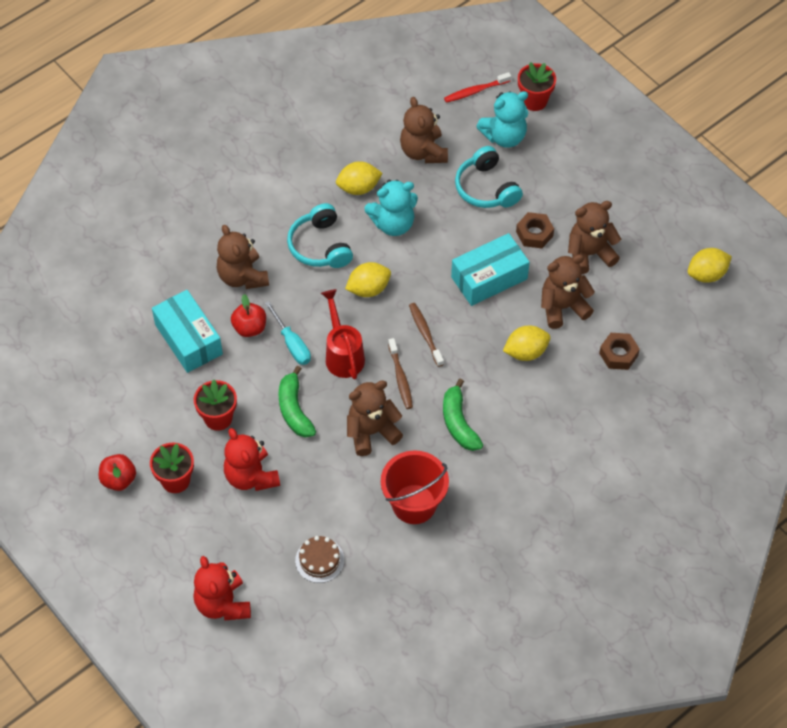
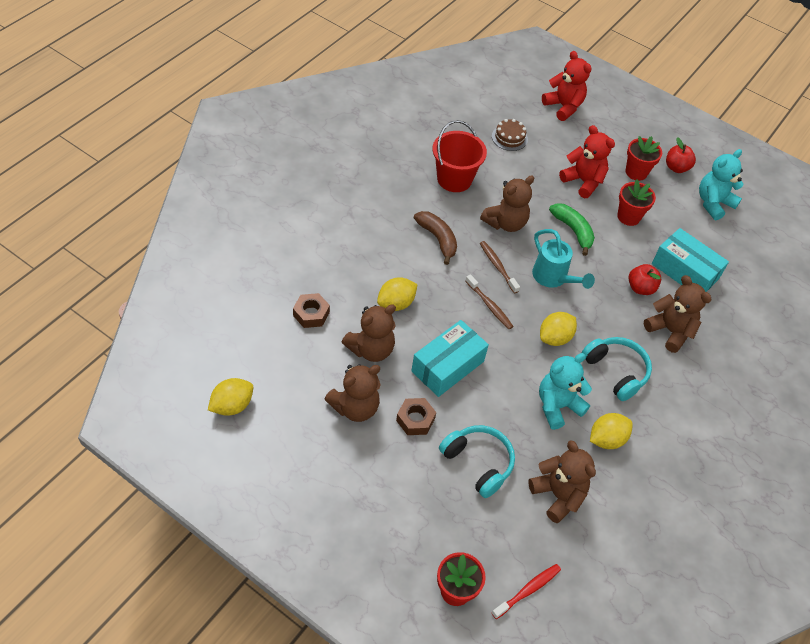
camera: 160 degrees right, 5 degrees down
turquoise screwdriver [265,301,311,365] -> none
red watering can [321,289,365,379] -> turquoise watering can [532,229,595,289]
green banana [443,379,483,451] -> brown banana [414,211,457,265]
turquoise teddy bear [476,91,529,148] -> turquoise teddy bear moved to [699,149,744,220]

